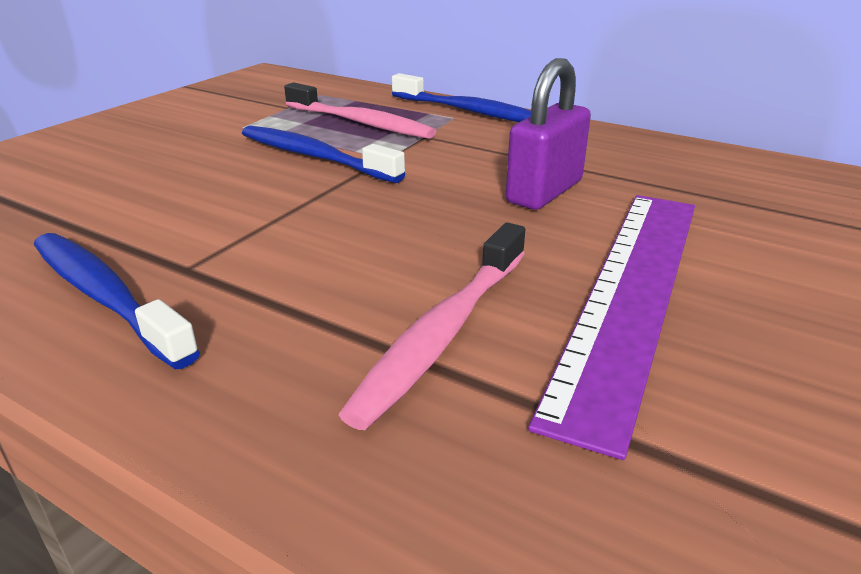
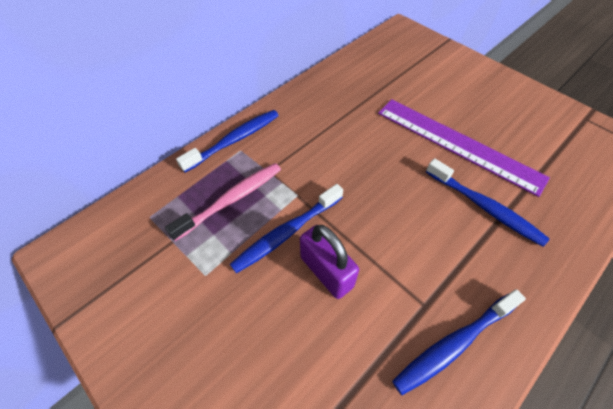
camera: 75 degrees left, 25 degrees up
pink toothbrush [338,223,525,430] -> blue toothbrush [426,158,550,247]
purple padlock [506,58,591,210] -> purple padlock moved to [300,225,359,299]

